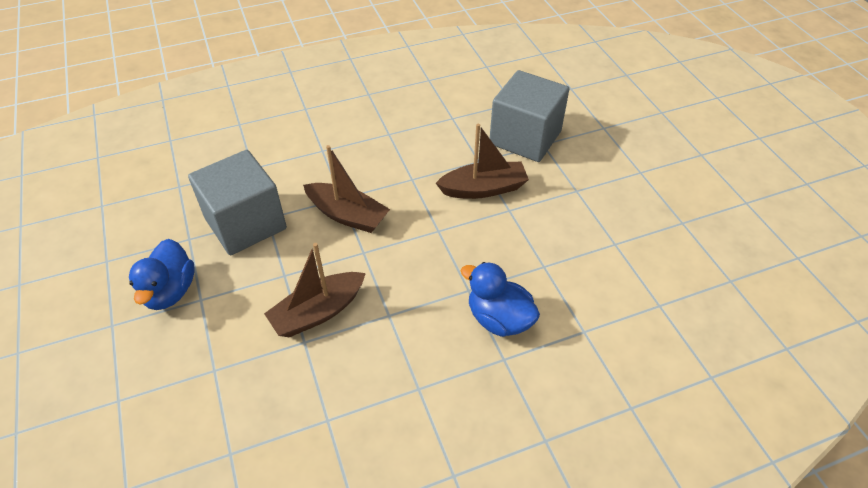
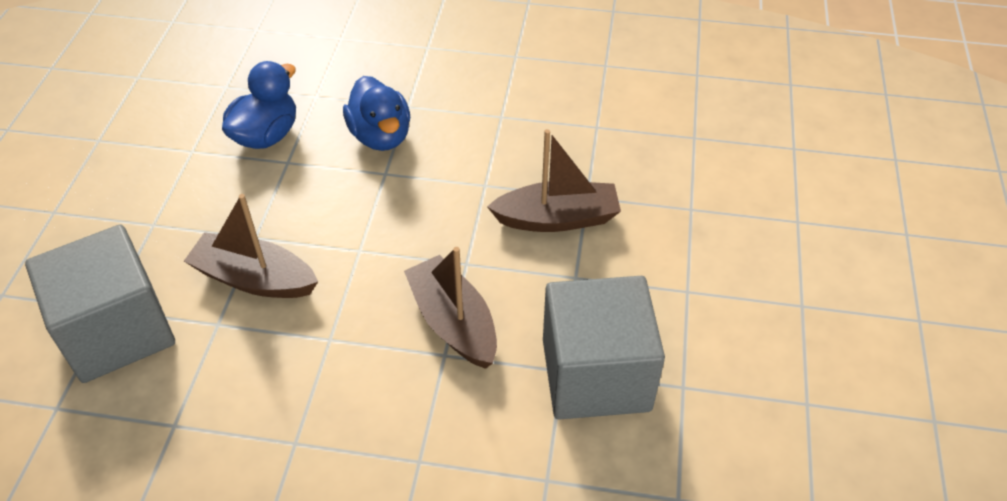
camera: 150 degrees left, 0 degrees up
blue duck [129,239,194,310] -> blue duck moved to [222,61,296,149]

